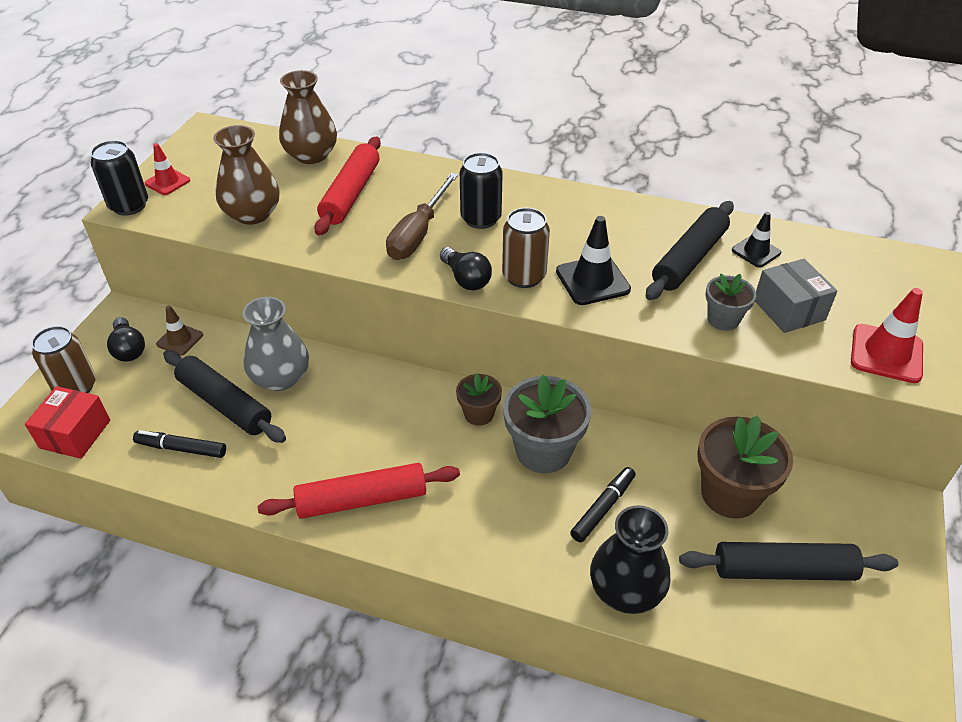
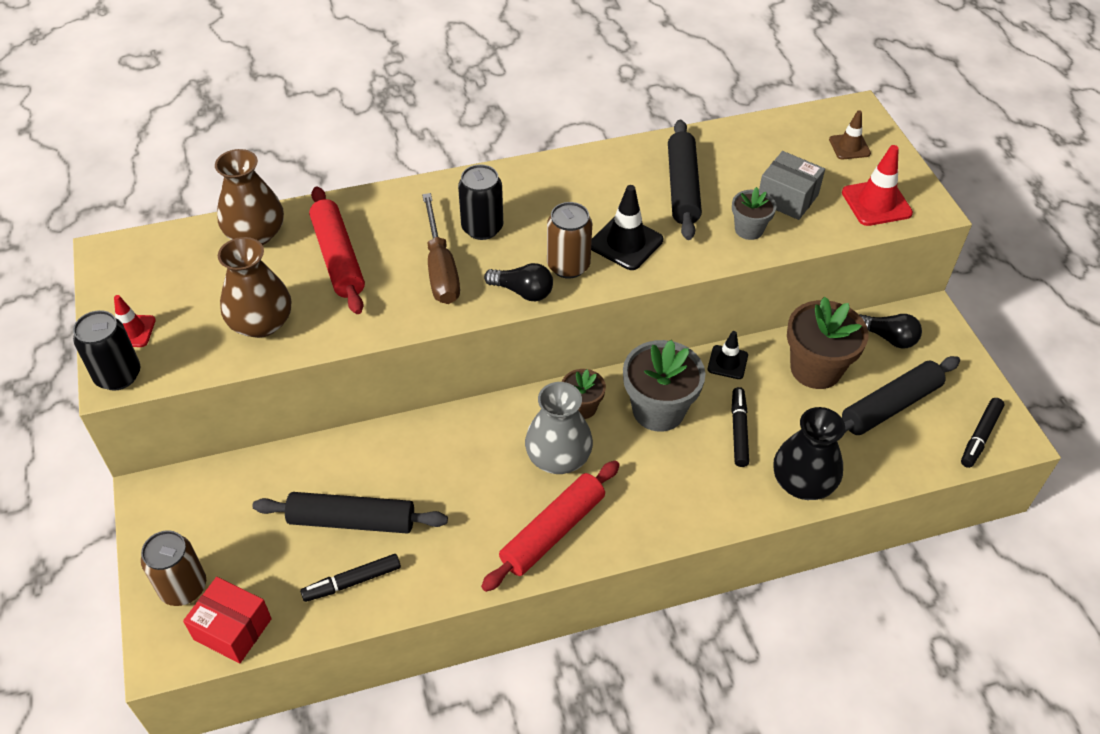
camera: 35 degrees left, 5 degrees up
red box [25,386,110,459] -> red box turned 45 degrees counterclockwise [183,577,272,663]
black light bulb [107,317,145,362] -> black light bulb moved to [859,314,922,349]
brown traffic cone [156,305,203,356] -> brown traffic cone moved to [829,110,871,159]
grey vase [243,297,309,391] -> grey vase moved to [525,382,593,474]
black traffic cone [732,212,781,268] -> black traffic cone moved to [708,331,748,379]
none -> black marker [961,398,1005,468]

